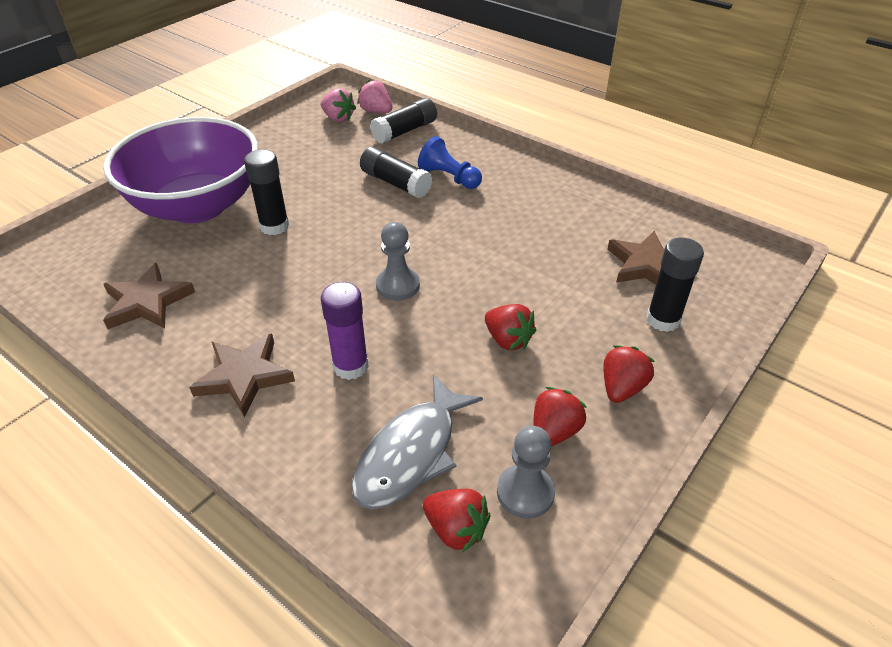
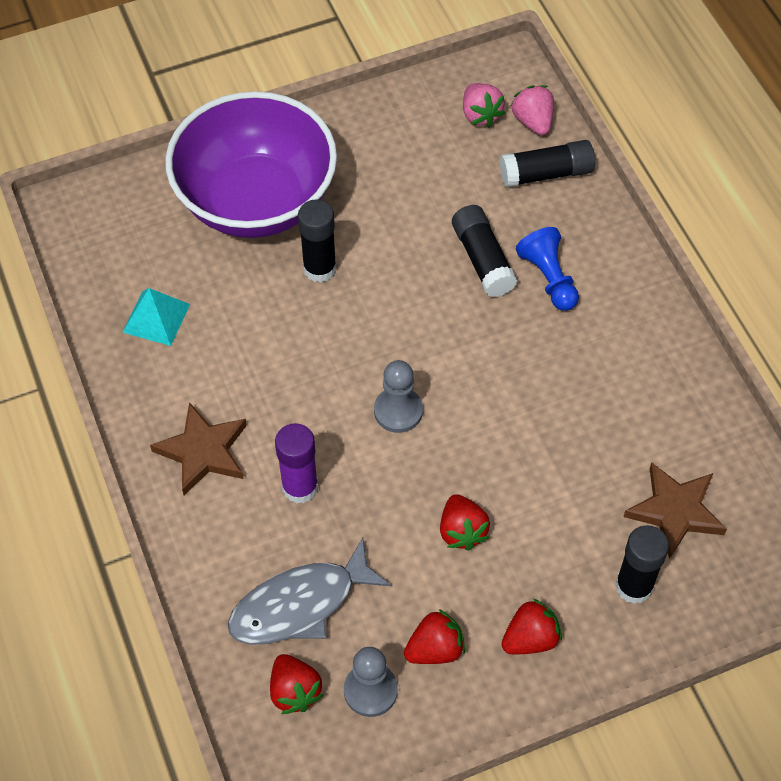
camera: 30 degrees right, 15 degrees up
brown star [103,263,195,329] -> turquoise pyramid [122,288,190,346]

